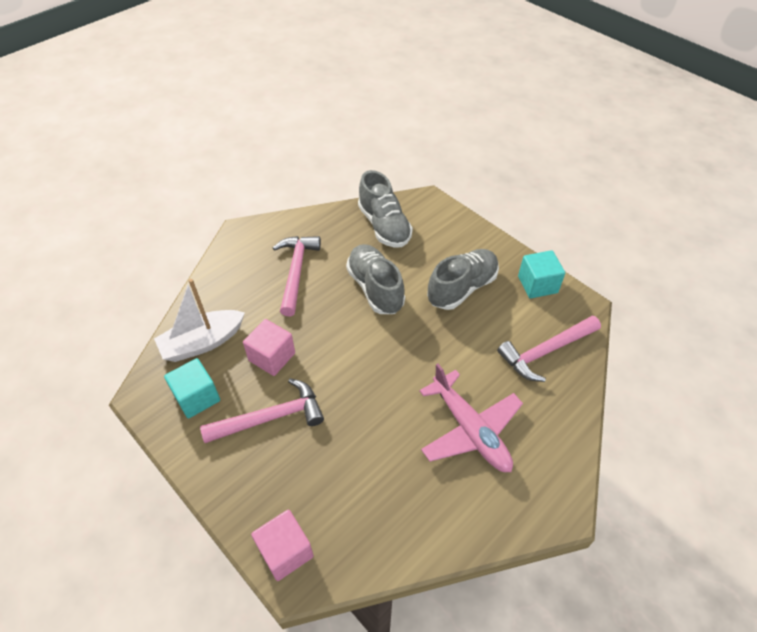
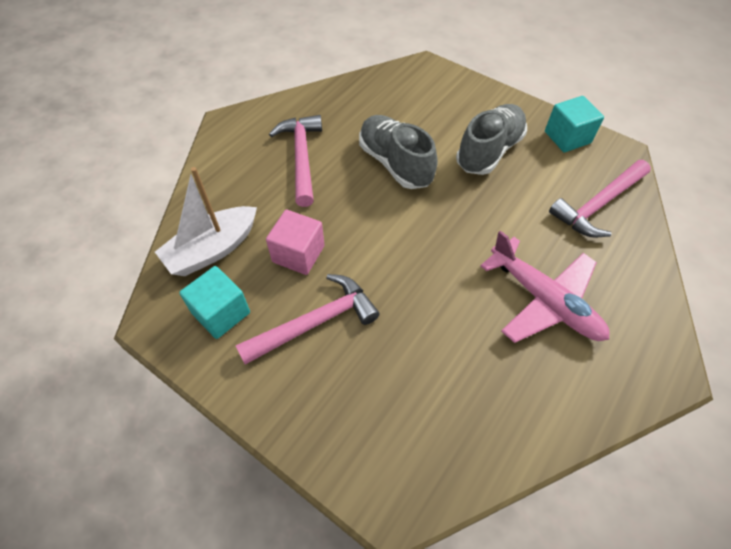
camera: 10 degrees left, 5 degrees up
pink cube [251,510,314,581] -> none
grey shoe [358,170,413,248] -> none

